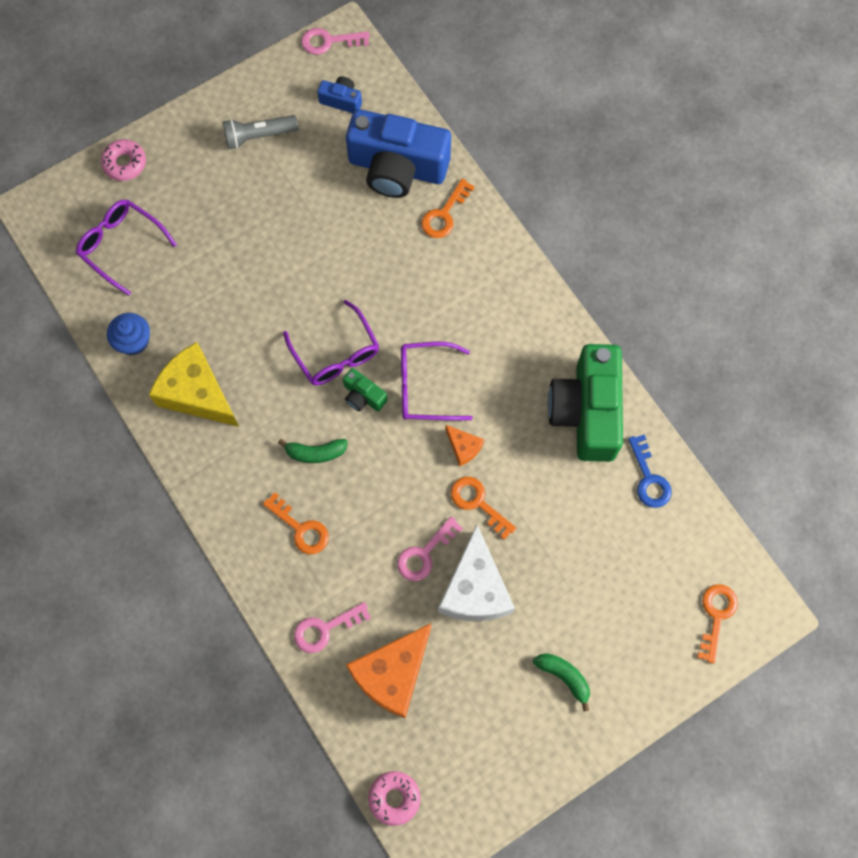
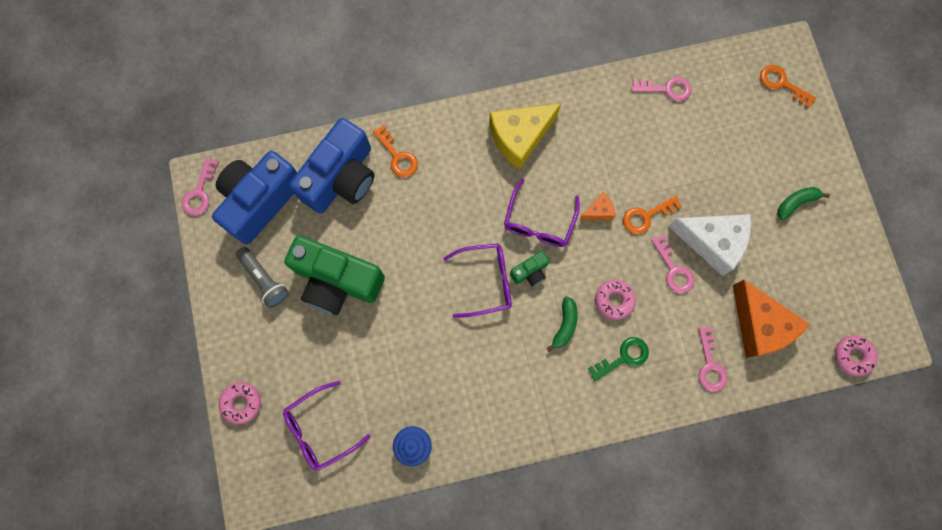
camera: 70 degrees left, 5 degrees up
yellow cheese [149,342,239,427] -> yellow cheese moved to [489,104,561,170]
grey flashlight [223,115,298,149] -> grey flashlight turned 45 degrees counterclockwise [236,247,289,308]
orange key [263,492,329,555] -> green key [588,337,649,381]
blue camera [317,76,362,113] -> blue camera [212,151,297,245], size x2.32
green camera [548,344,623,462] -> green camera moved to [284,235,385,315]
blue key [628,434,672,508] -> pink key [632,77,692,101]
none -> pink donut [595,280,636,320]

